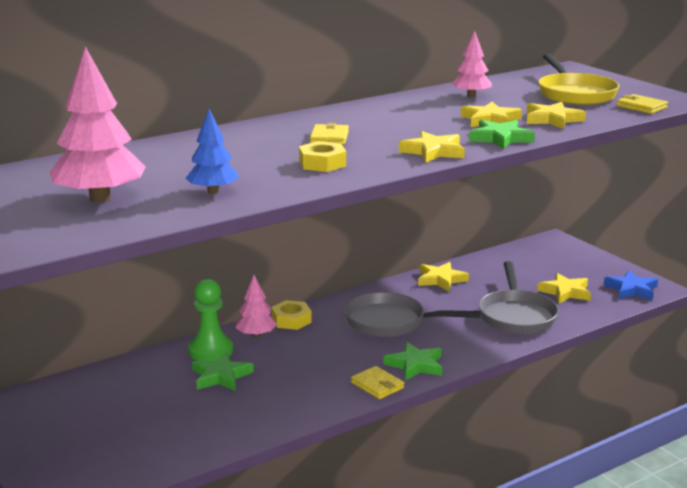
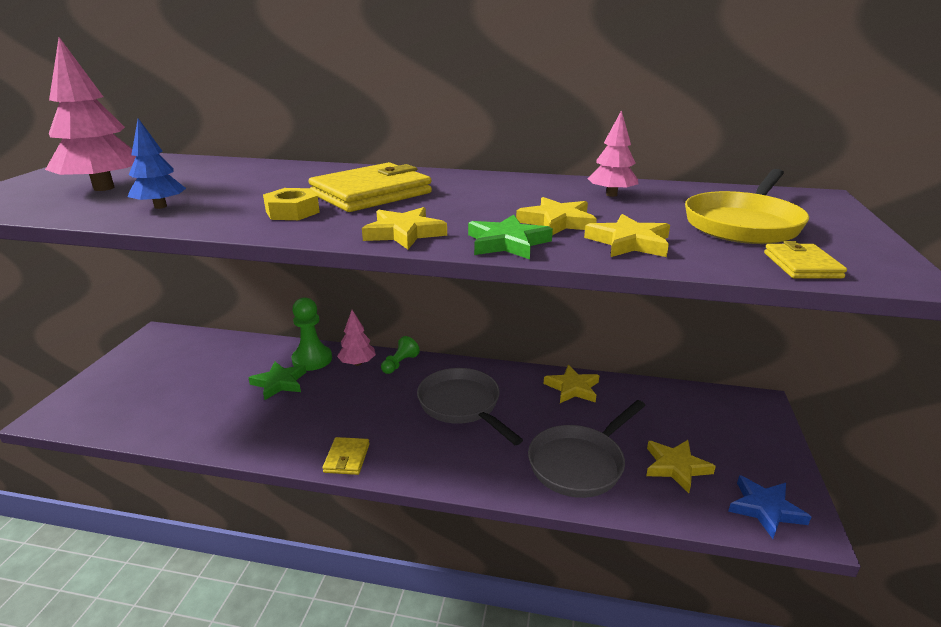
camera: 45 degrees right, 5 degrees up
yellow nut [271,300,312,330] -> green pawn [381,336,420,374]
yellow wallet [310,123,349,145] -> yellow wallet [309,162,432,212], size x2.05
green star [383,342,443,381] -> none

